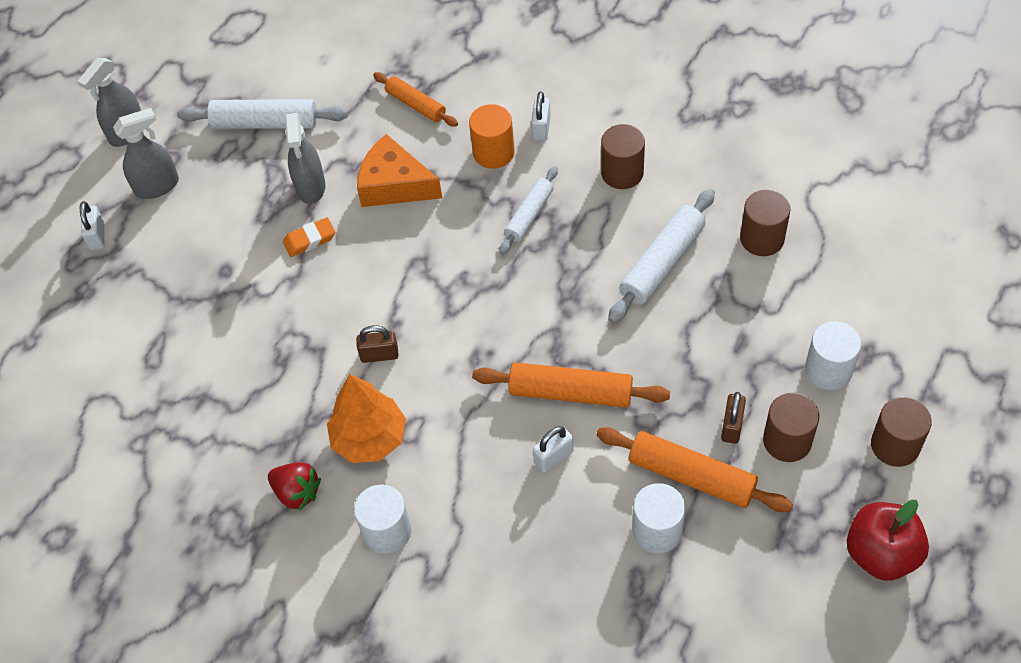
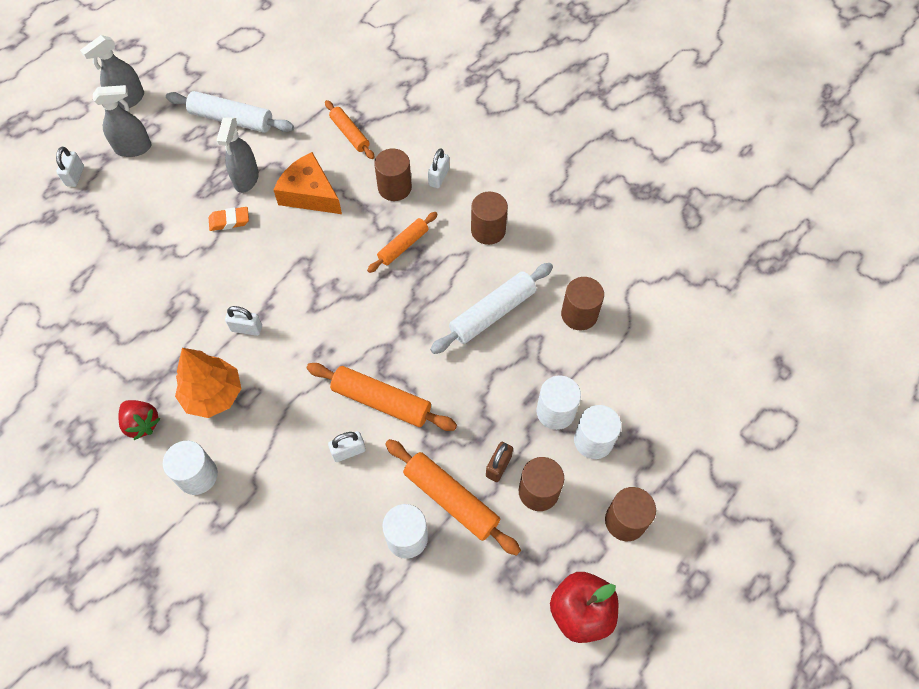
camera: 10 degrees right, 5 degrees up
brown padlock [356,326,398,363] -> white padlock [225,306,262,336]
orange cylinder [469,104,515,169] -> brown cylinder [374,148,412,201]
white rolling pin [499,166,558,254] -> orange rolling pin [367,212,438,273]
none -> white cylinder [536,376,581,430]

